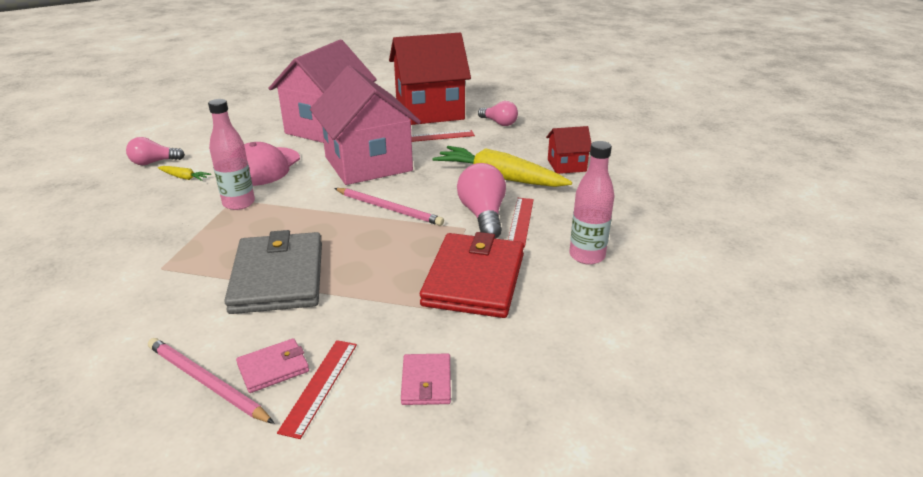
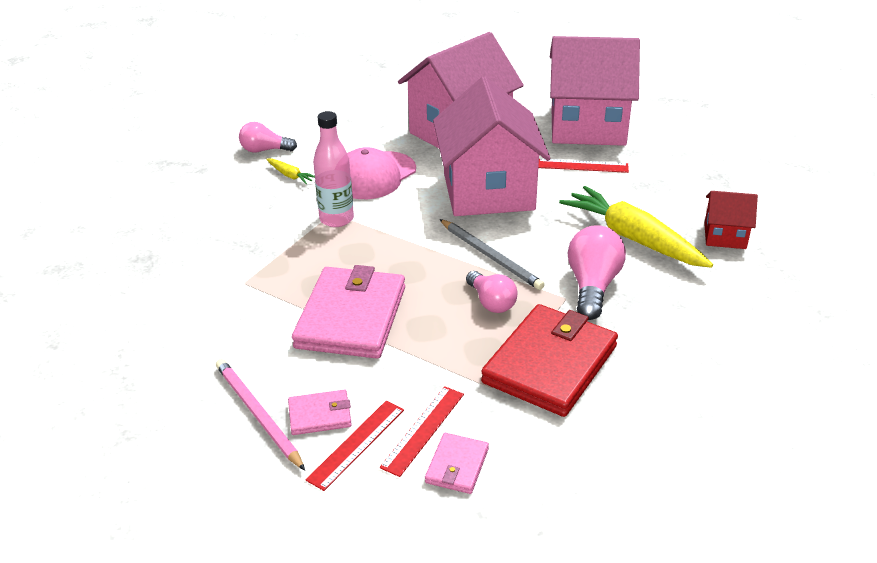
camera: 20 degrees right, 5 degrees up
grey wallet [224,230,322,314] -> pink wallet [292,265,405,359]
pink pencil [334,188,444,226] -> grey pencil [439,219,545,290]
red house [389,33,471,125] -> pink house [550,36,640,146]
pink light bulb [478,101,518,126] -> pink light bulb moved to [466,271,517,313]
red ruler [508,198,534,248] -> red ruler moved to [380,387,464,477]
pink bottle [569,141,615,265] -> none

